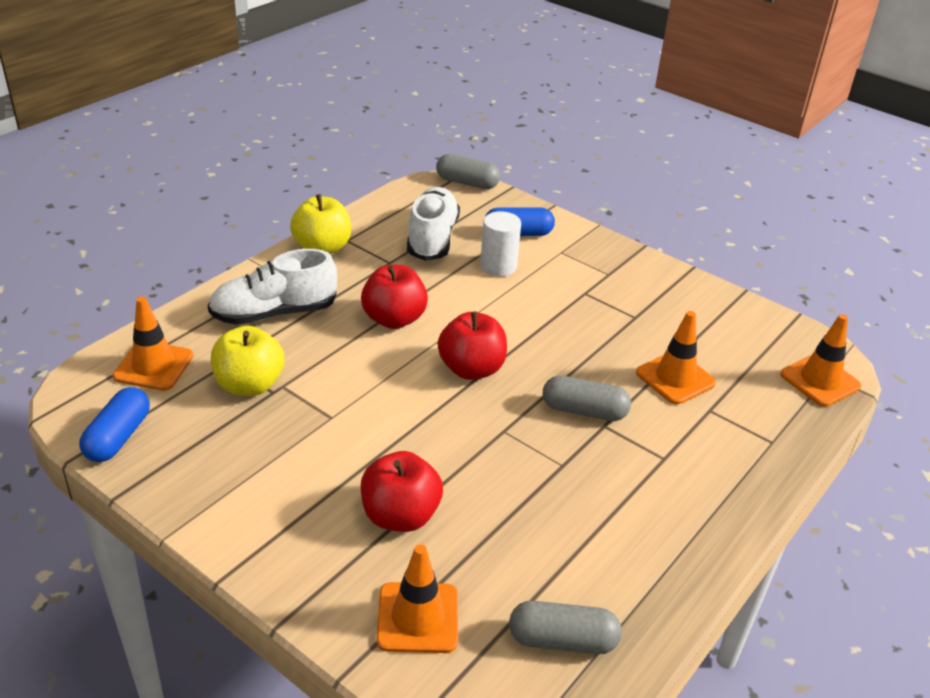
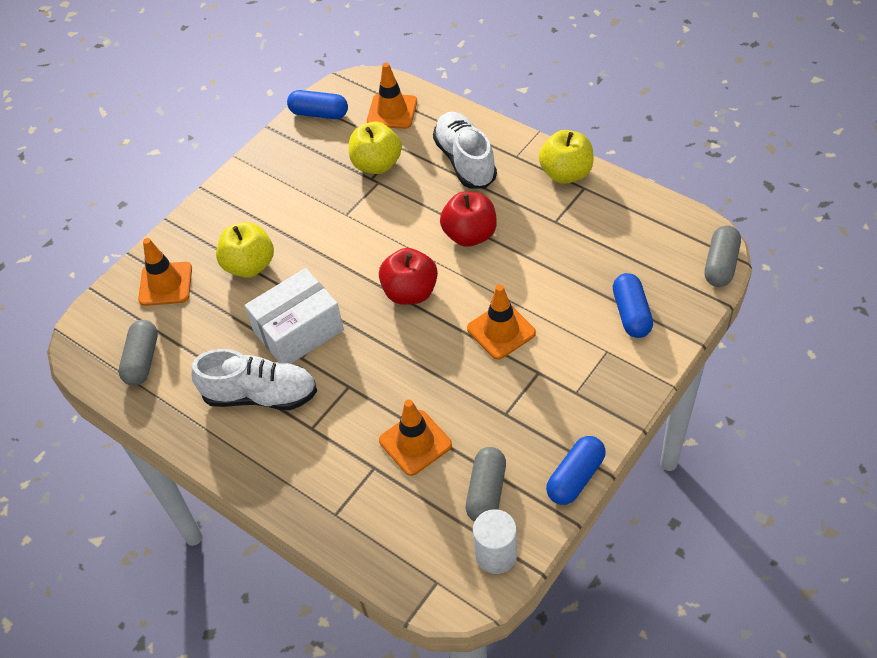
camera: 95 degrees right, 15 degrees up
red apple [361,451,443,532] -> yellow apple [216,222,274,278]
white shoe [407,187,460,261] -> white shoe moved to [191,349,317,410]
white cylinder [480,211,521,277] -> white cylinder moved to [473,509,517,574]
grey capsule [543,376,631,421] -> grey capsule moved to [466,447,506,522]
orange traffic cone [780,314,861,407] -> orange traffic cone moved to [467,284,536,360]
none -> white box [244,268,344,364]
none -> blue capsule [546,436,606,505]

